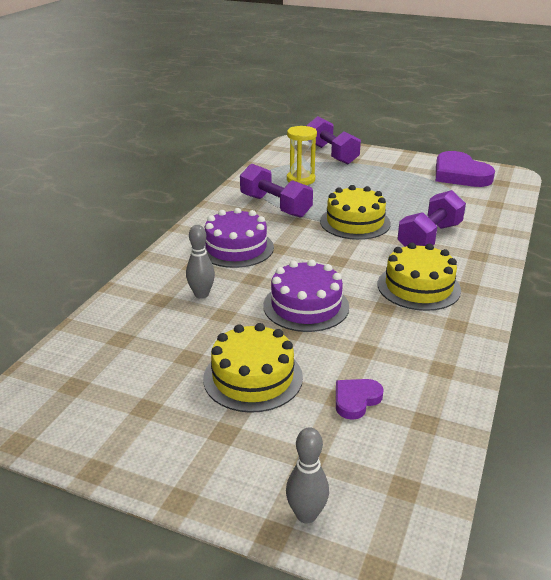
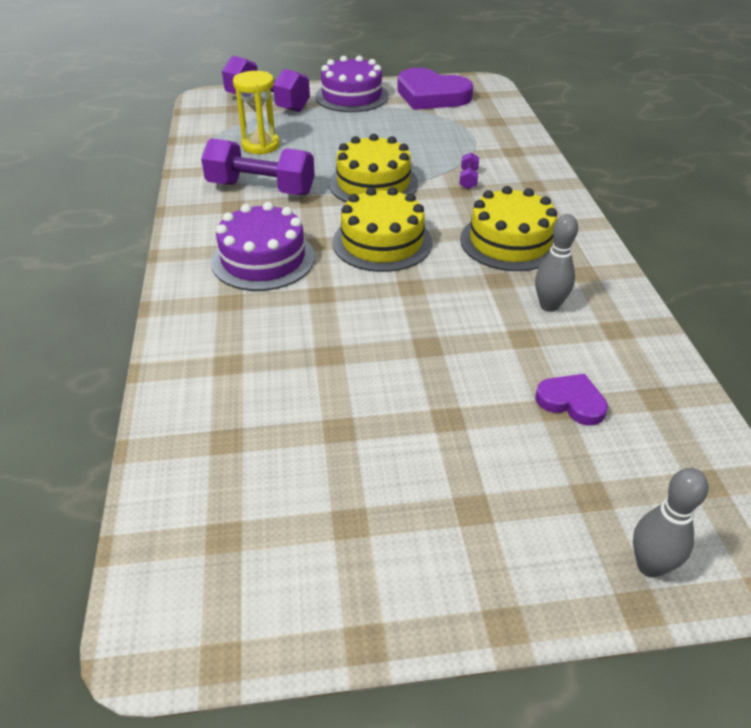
camera: 30 degrees left, 10 degrees up
grey bowling pin [186,225,215,299] -> grey bowling pin moved to [535,214,578,312]
yellow cake [203,323,303,413] -> yellow cake moved to [332,187,433,272]
purple cake [263,259,349,332] -> purple cake moved to [315,56,389,112]
purple heart [336,379,383,420] -> purple heart turned 105 degrees clockwise [535,374,608,426]
purple dumbbell [397,190,466,247] -> purple dumbbell [459,153,479,189], size x0.42

